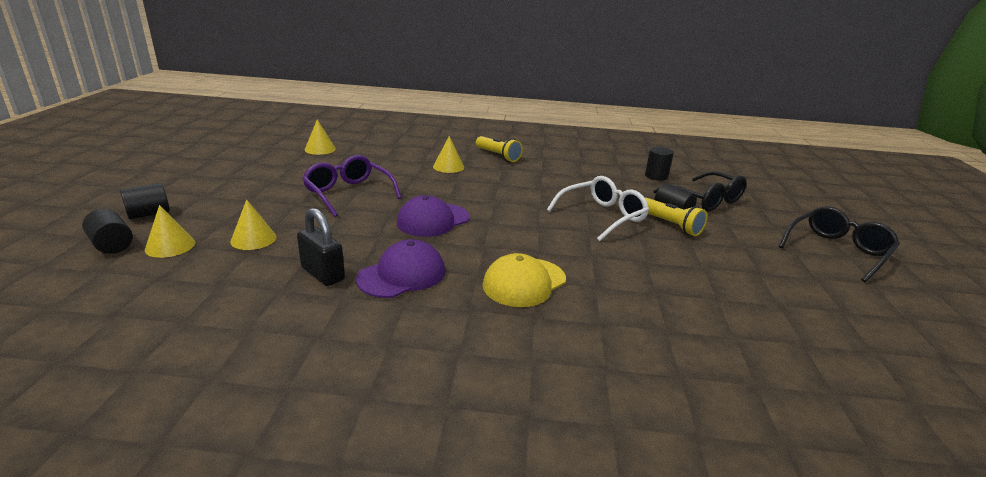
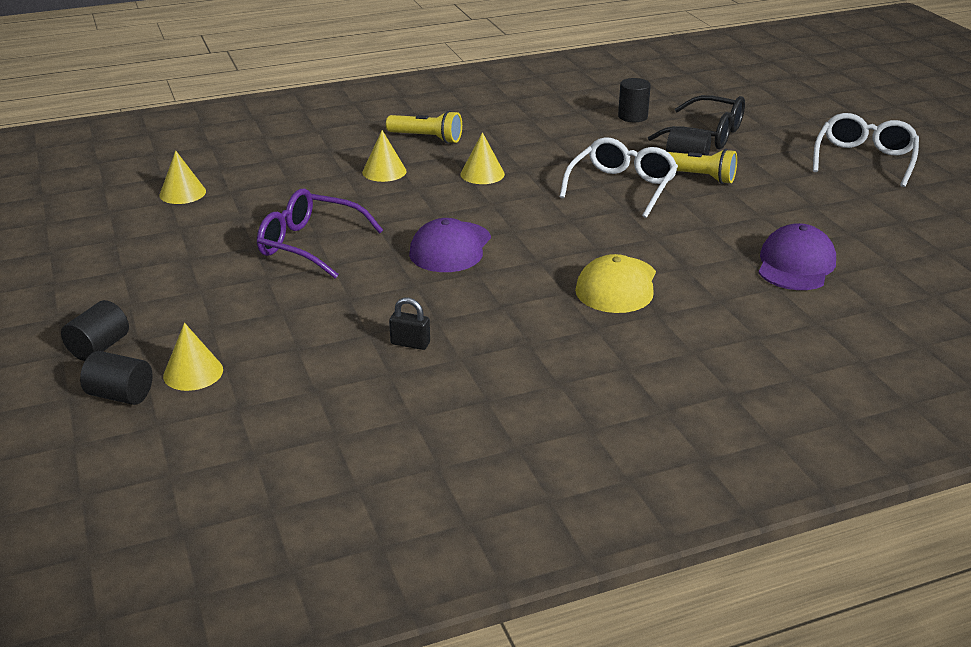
camera: 25 degrees left, 5 degrees up
yellow cone [230,199,277,250] -> yellow cone moved to [460,132,505,184]
black padlock [297,208,345,286] -> black padlock [389,298,430,350], size x0.62
purple cap [356,239,445,298] -> purple cap moved to [759,223,836,290]
black glasses [779,206,900,282] -> white glasses [813,113,919,187]

